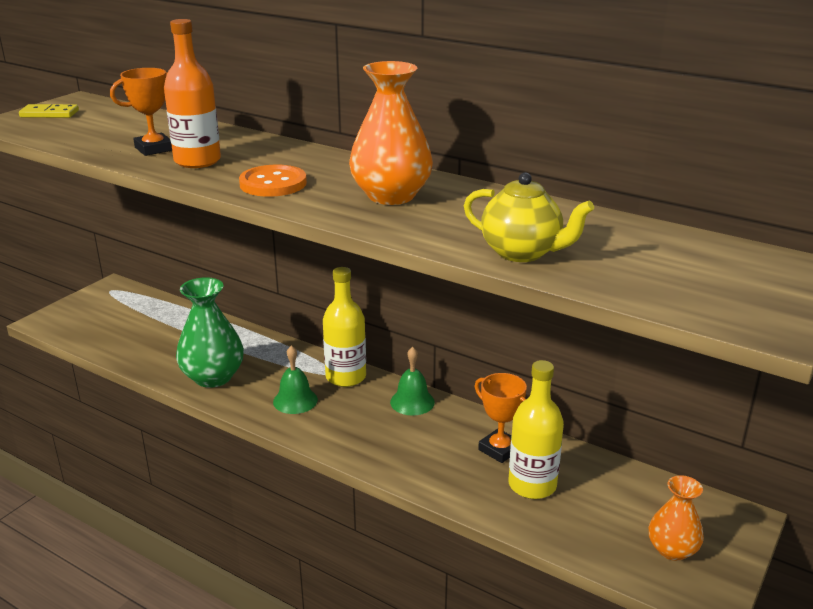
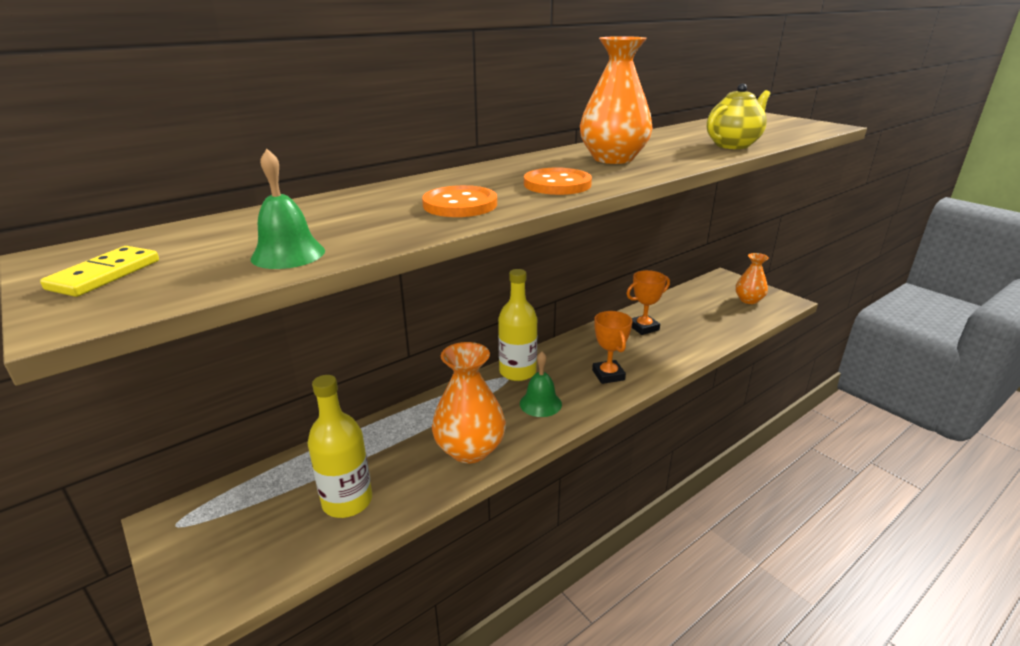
camera: 70 degrees left, 0 degrees up
orange trophy [110,68,172,156] -> orange trophy moved to [592,311,633,384]
orange bottle [164,19,221,168] -> orange button [422,185,497,217]
green vase [176,277,244,388] -> orange vase [432,342,506,463]
green bell [390,347,435,416] -> green bell moved to [251,149,325,269]
yellow bottle [508,360,564,499] -> yellow bottle moved to [307,375,372,518]

